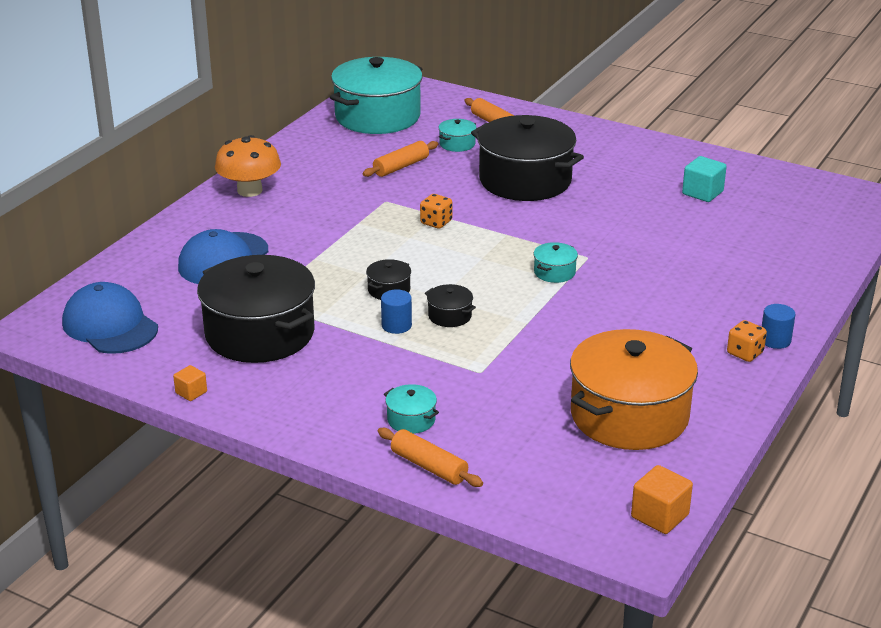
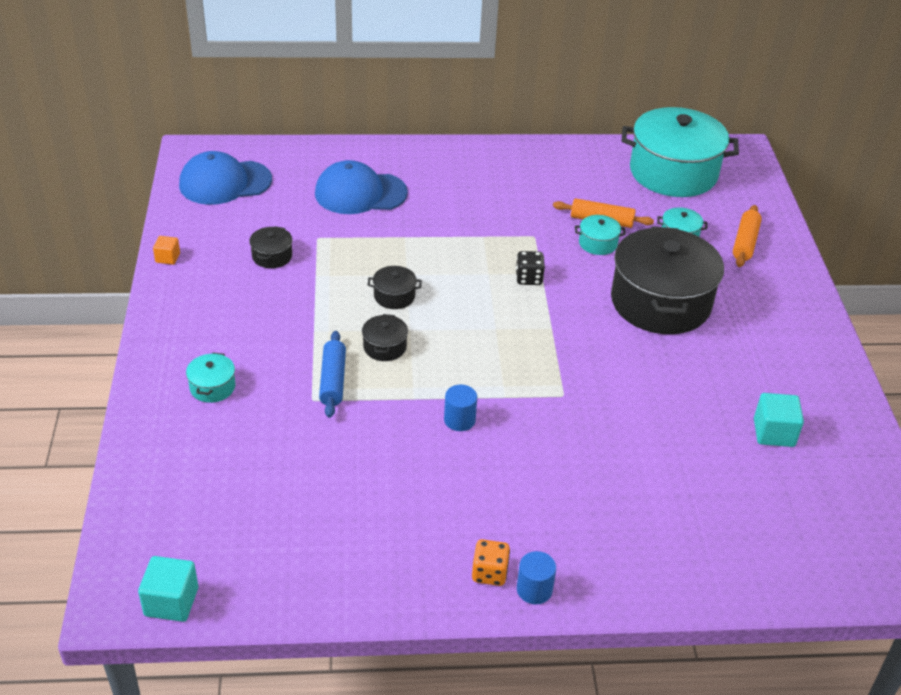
camera: 55 degrees right, 10 degrees up
blue cap [62,282,158,354] -> blue cap turned 120 degrees counterclockwise [179,151,272,205]
black pot [197,255,315,363] -> black pot [249,226,293,268], size x0.41
orange mushroom [215,135,281,197] -> none
orange rolling pin [378,428,483,487] -> none
blue cylinder [381,290,412,334] -> blue cylinder moved to [444,384,477,431]
orange dice [420,194,452,229] -> black dice [516,251,545,285]
turquoise pot [534,242,578,283] -> turquoise pot moved to [575,215,626,255]
orange pot [570,329,698,450] -> none
orange cube [631,465,693,534] -> turquoise cube [138,556,198,622]
none -> blue rolling pin [319,331,346,418]

